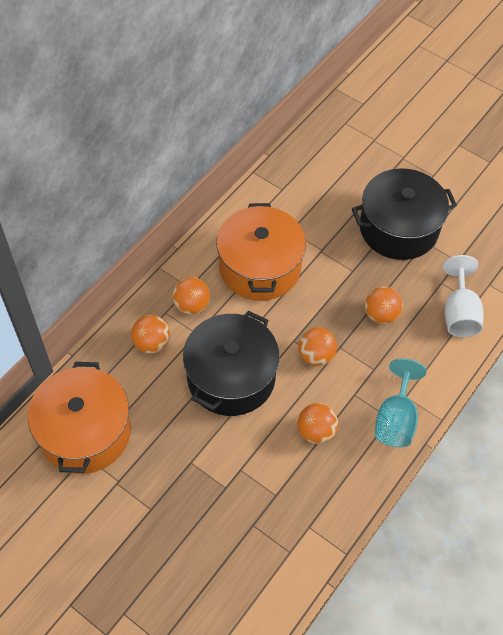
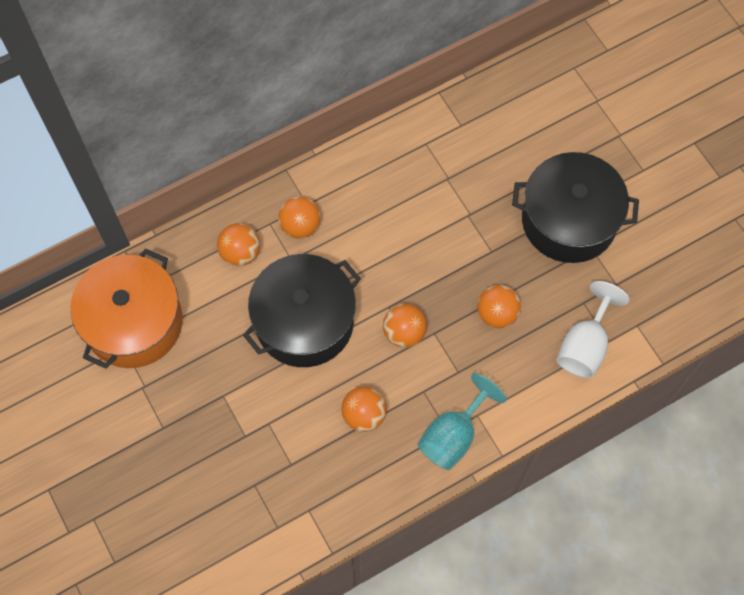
camera: 25 degrees right, 10 degrees up
orange pot [216,203,306,301] -> none

